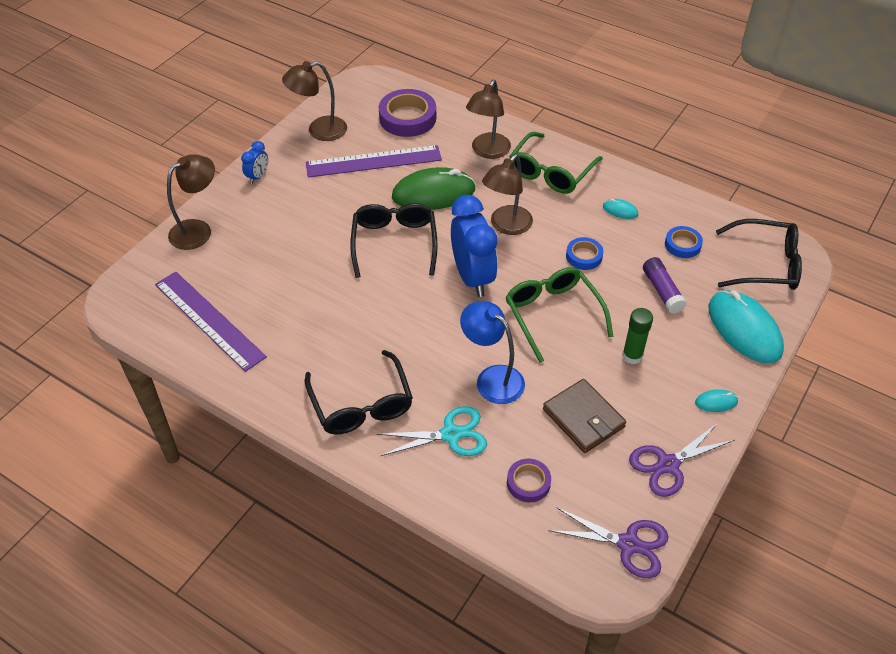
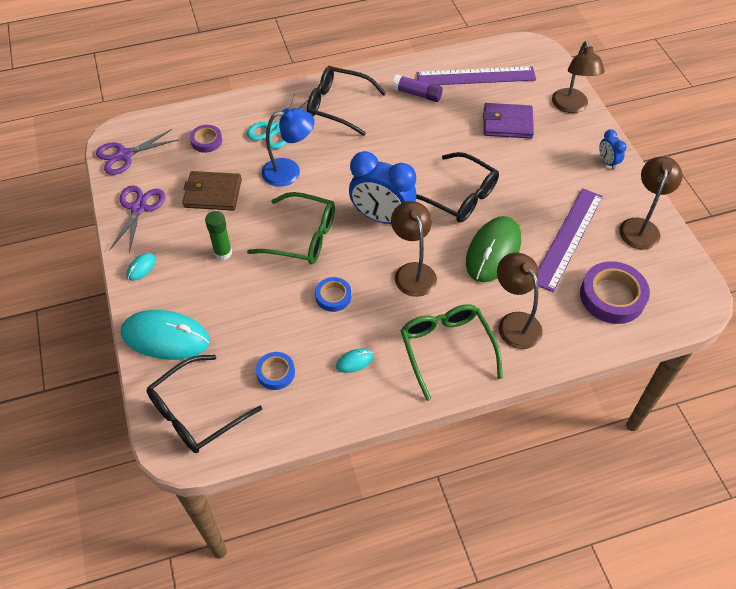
camera: 130 degrees right, 5 degrees up
purple glue stick [643,257,687,314] -> purple glue stick moved to [392,74,442,102]
none -> purple wallet [483,103,534,139]

